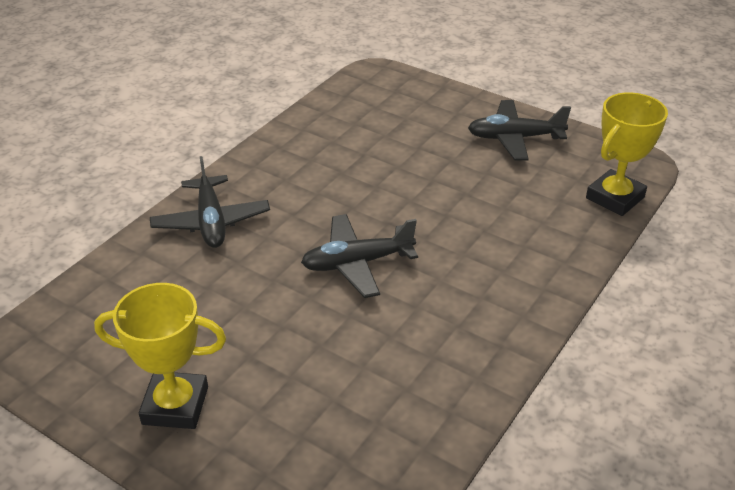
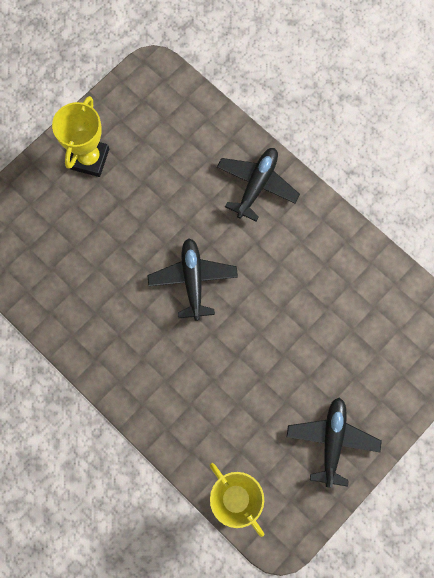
camera: 100 degrees right, 35 degrees up
black plane [150,156,270,248] -> black plane turned 120 degrees clockwise [217,148,300,222]

